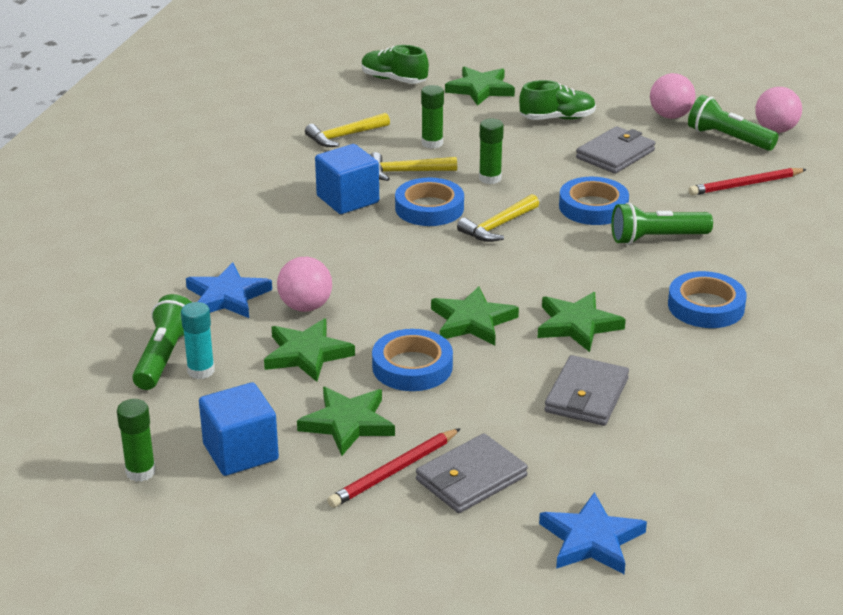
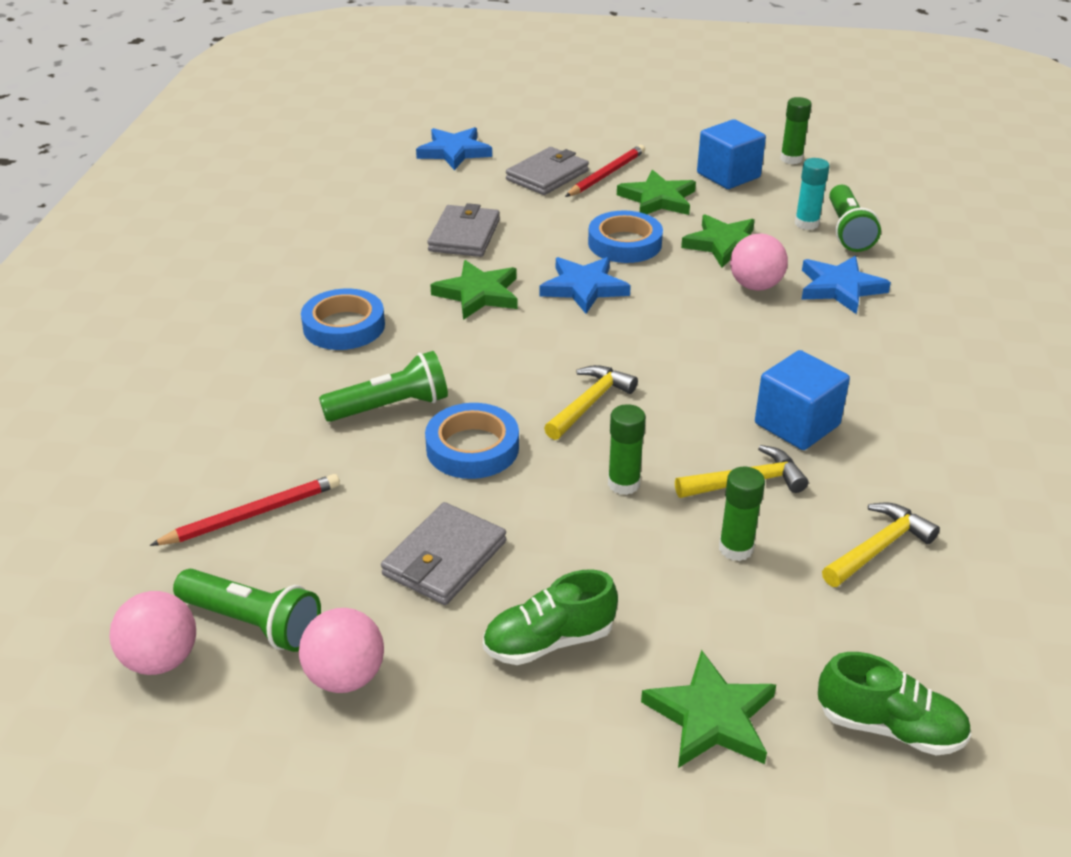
camera: 170 degrees right, 5 degrees up
blue tape [395,178,464,226] -> none
green star [431,286,519,345] -> blue star [539,257,631,314]

